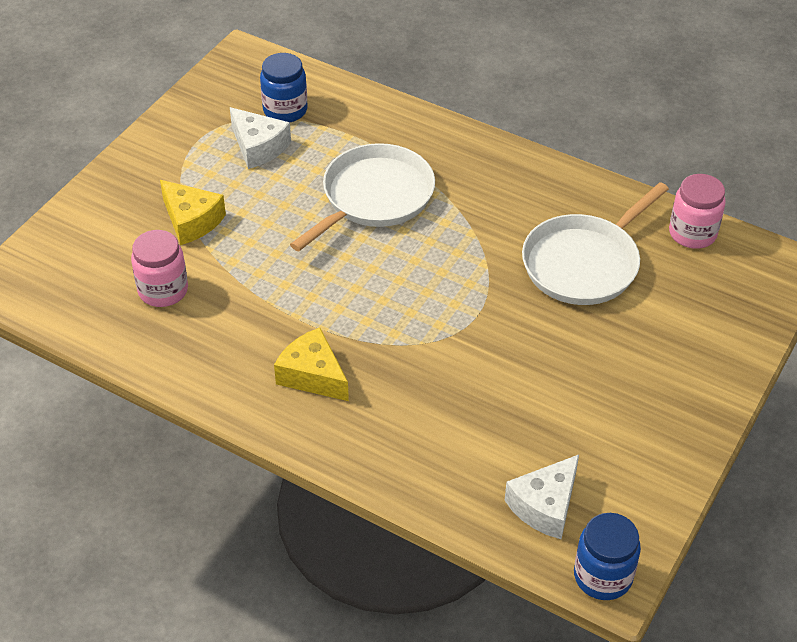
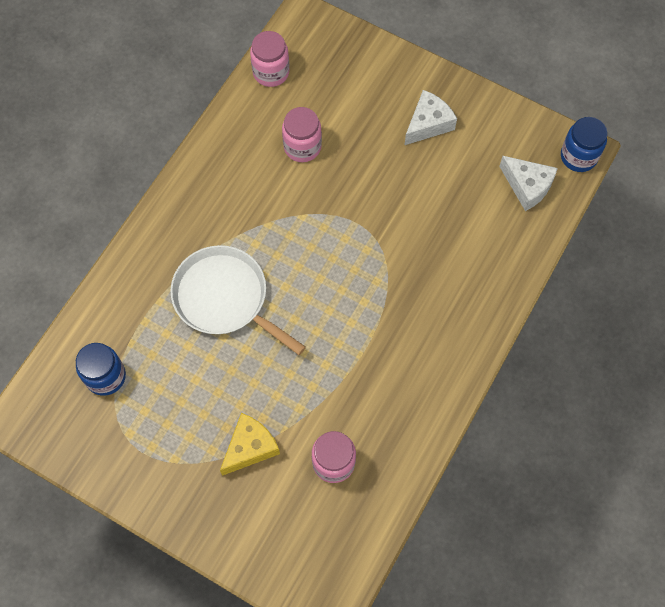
camera: 90 degrees left, 20 degrees up
white cheese [230,107,291,169] -> white cheese moved to [404,90,457,145]
yellow cheese [274,328,349,401] -> none
white pan [522,182,669,305] -> pink jar [282,107,322,162]

